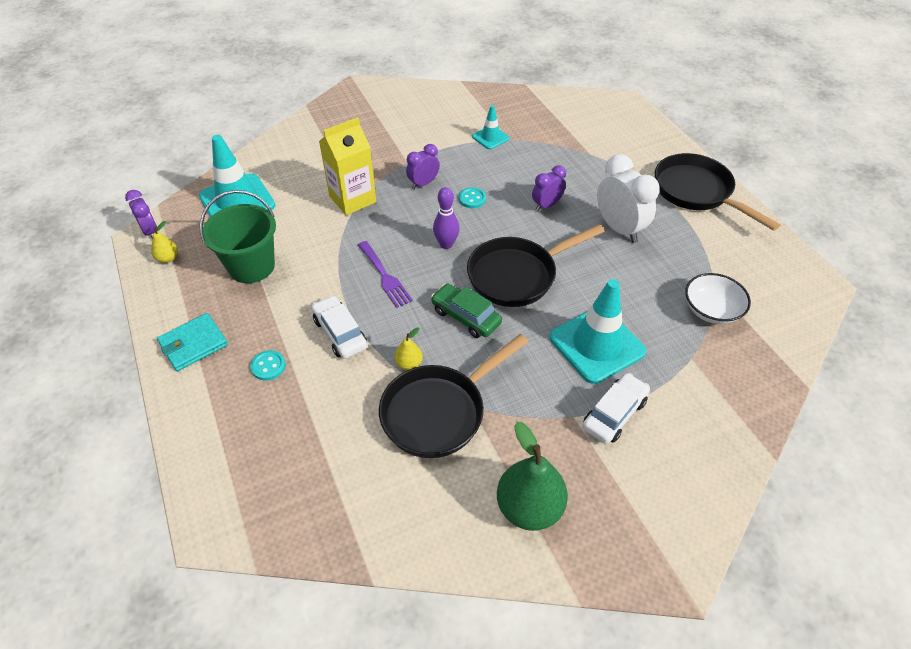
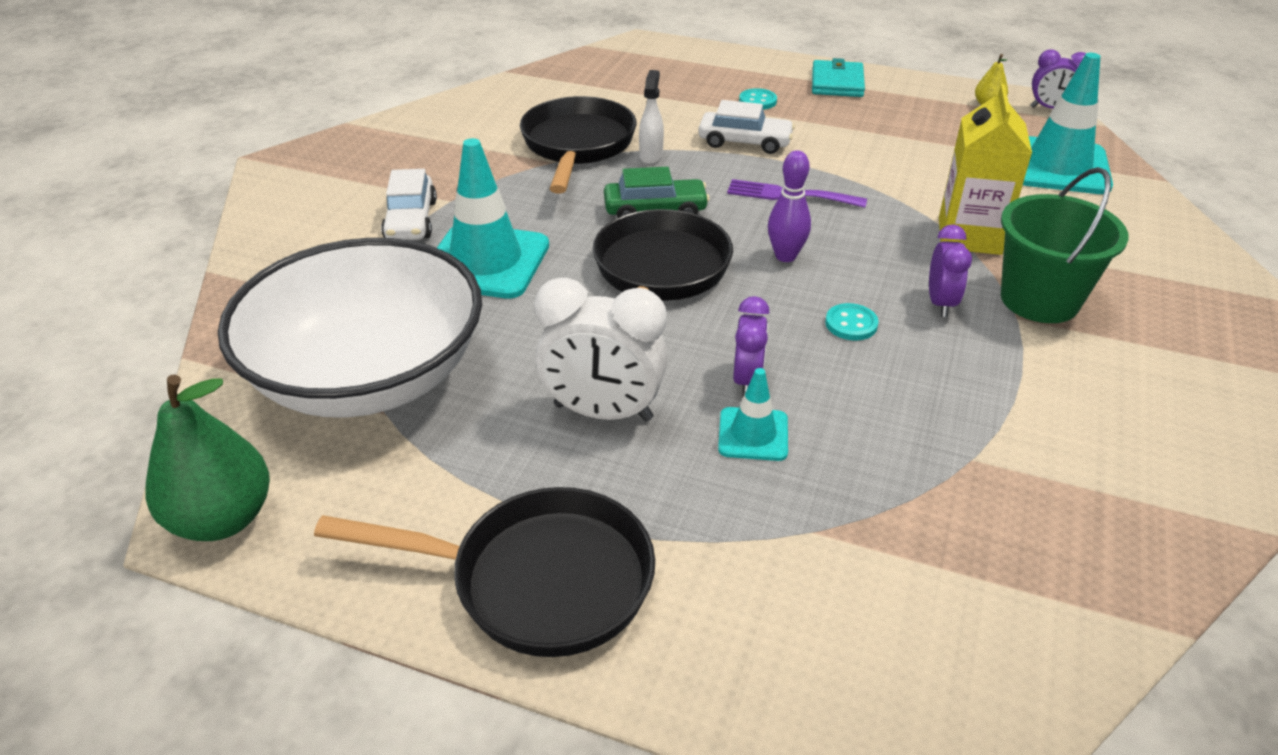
camera: 135 degrees right, 10 degrees down
green bucket [200,190,276,283] -> green bucket moved to [1001,167,1129,323]
yellow pear [394,327,423,370] -> white spray bottle [639,70,664,164]
turquoise traffic cone [472,105,510,149] -> turquoise traffic cone moved to [718,368,788,461]
green pear [497,422,568,531] -> green pear moved to [145,375,270,541]
white bowl [685,273,751,324] -> white bowl [218,238,482,418], size x2.26

